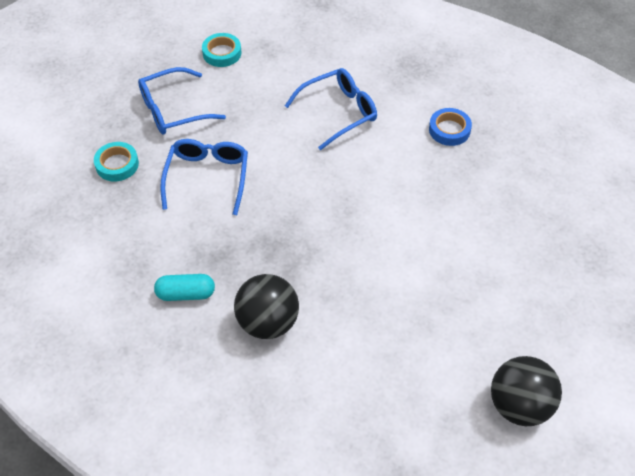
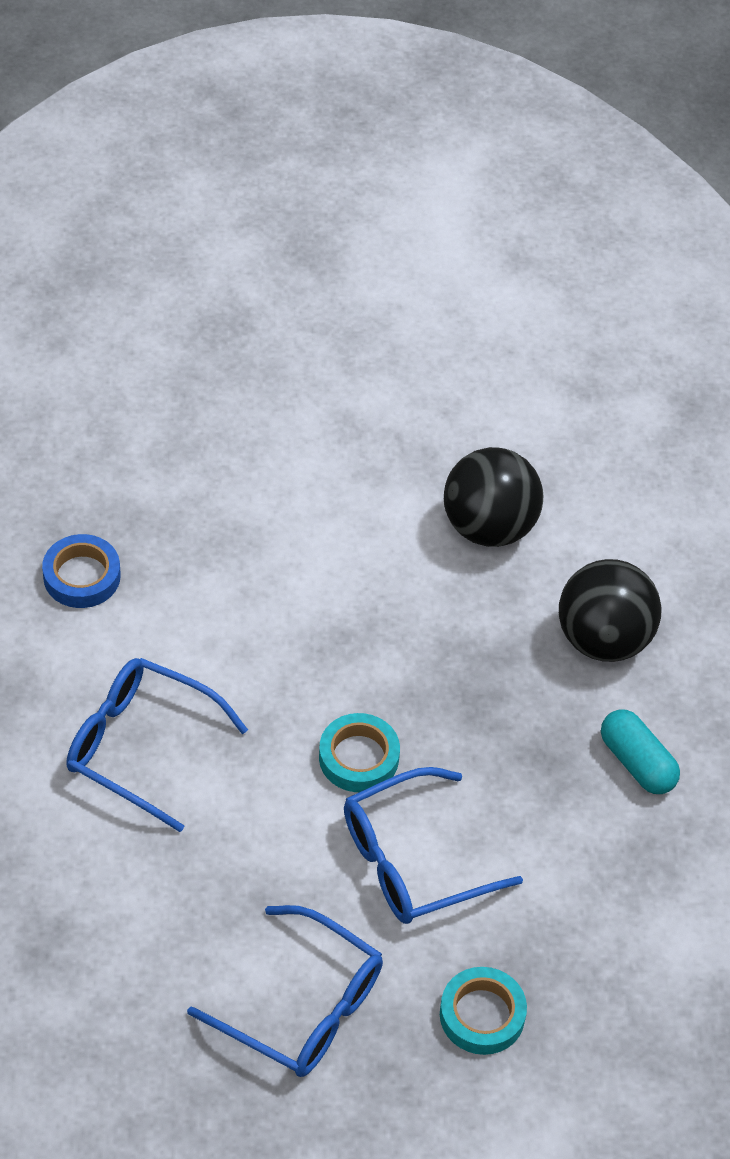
camera: 125 degrees left, 0 degrees up
turquoise tape [202,33,241,67] -> turquoise tape moved to [319,713,400,792]
black ball [491,356,562,426] -> black ball moved to [444,447,543,547]

